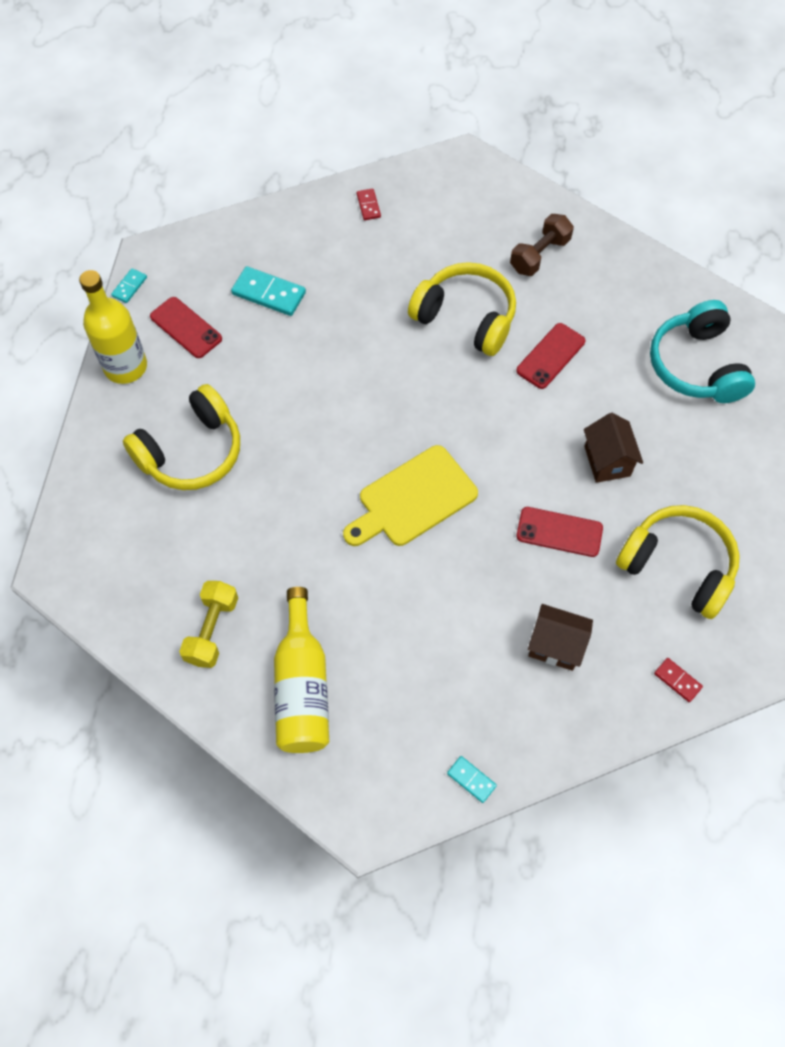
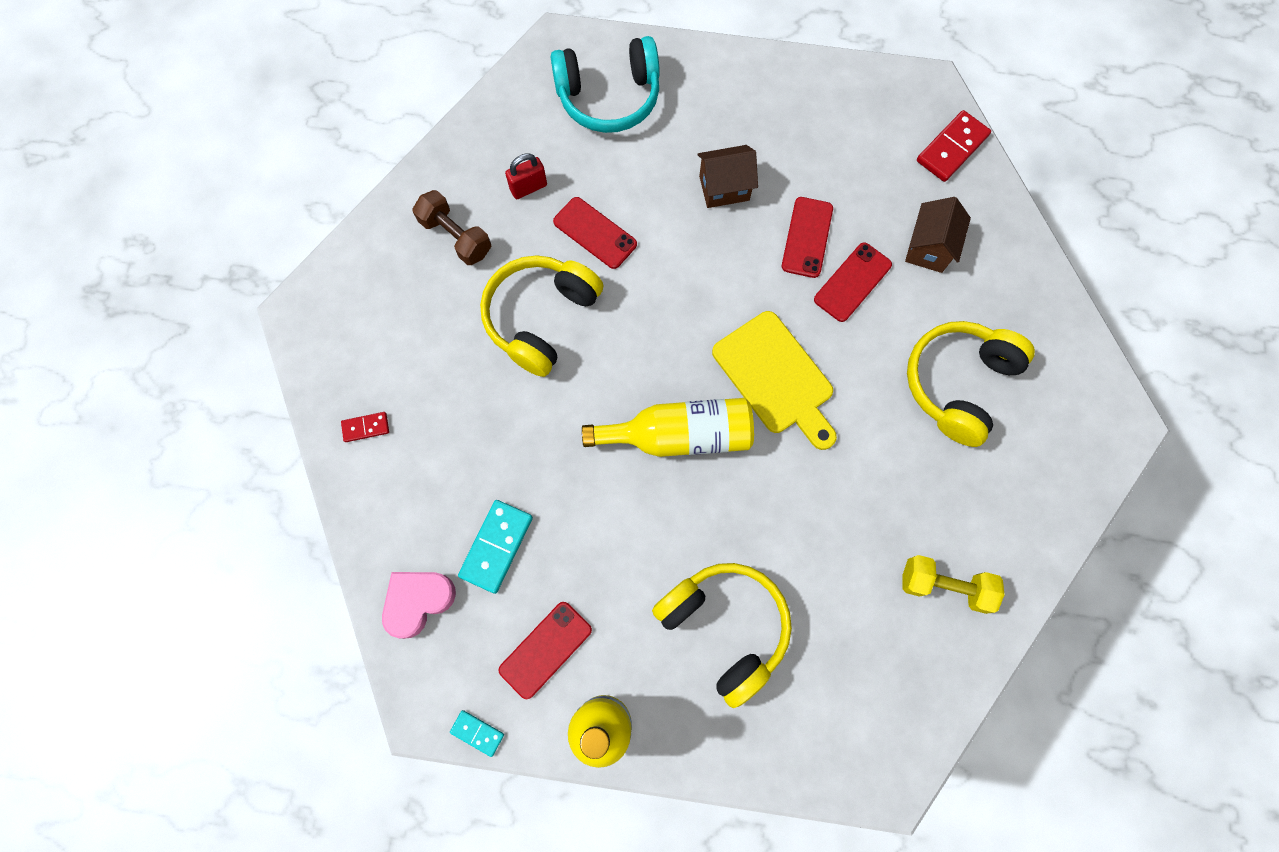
camera: 90 degrees left, 10 degrees up
yellow bottle [274,587,329,753] -> yellow bottle moved to [582,398,754,457]
turquoise domino [447,756,497,803] -> none
yellow headphones [616,505,740,619] -> yellow headphones moved to [907,321,1035,447]
red domino [654,658,703,702] -> red domino [917,110,991,182], size x1.81
none -> pink heart [382,572,456,639]
none -> red padlock [505,153,547,199]
none -> red phone [814,242,892,322]

